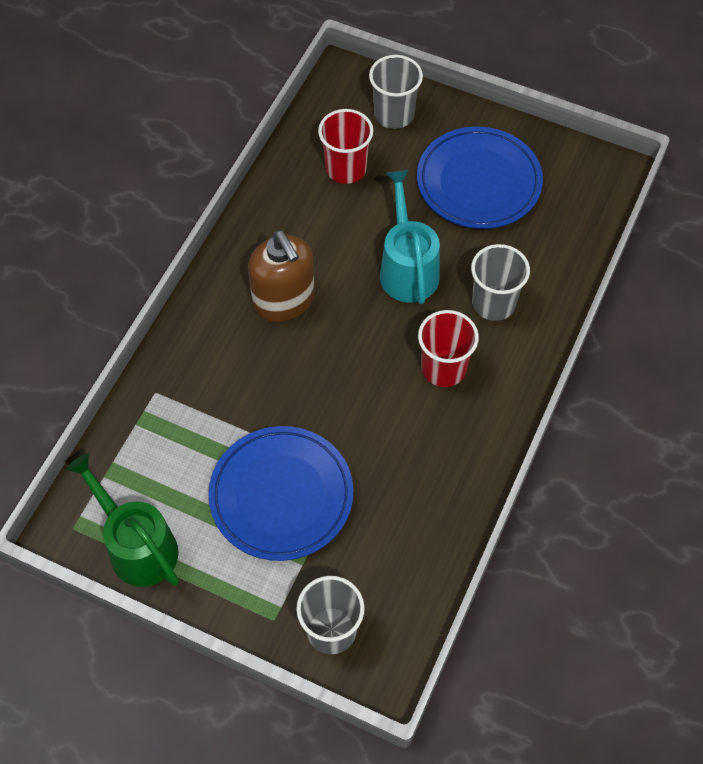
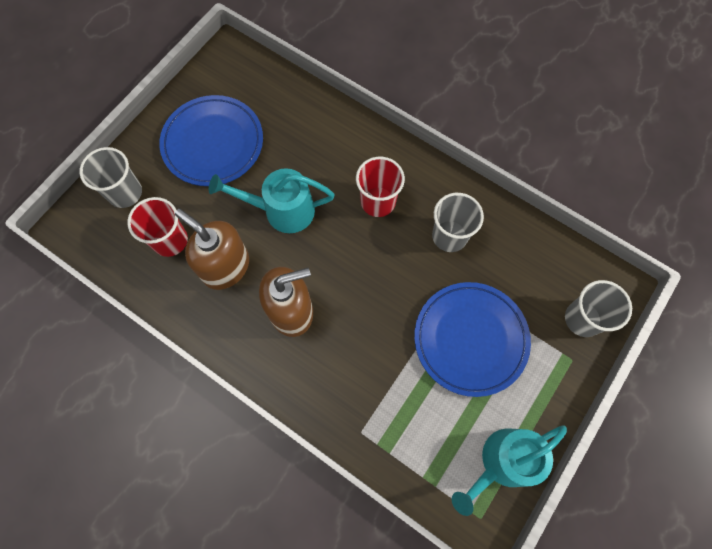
camera: 80 degrees left, 10 degrees up
green watering can [66,453,179,587] -> turquoise watering can [452,425,567,516]
grey cup [471,244,530,321] -> grey cup moved to [432,193,484,252]
none -> brown soap dispenser [175,209,249,290]

